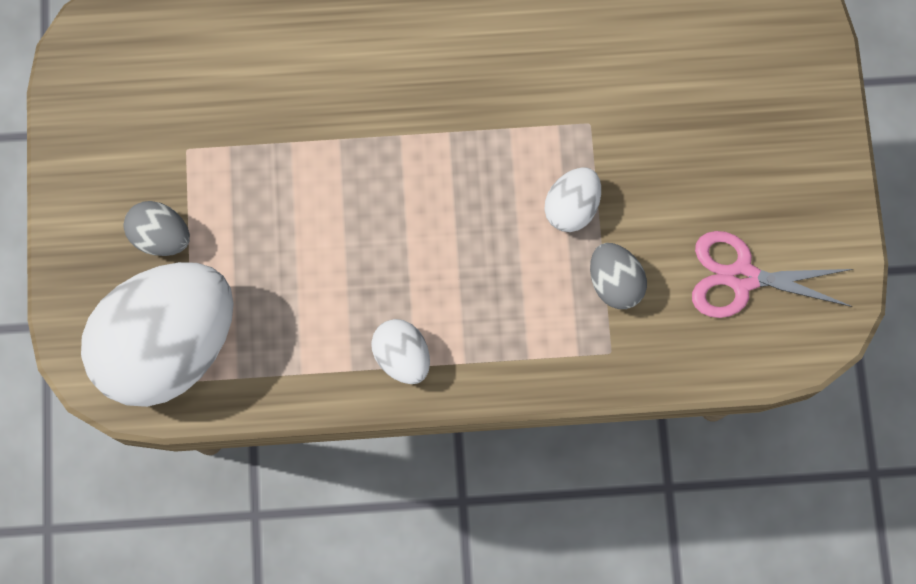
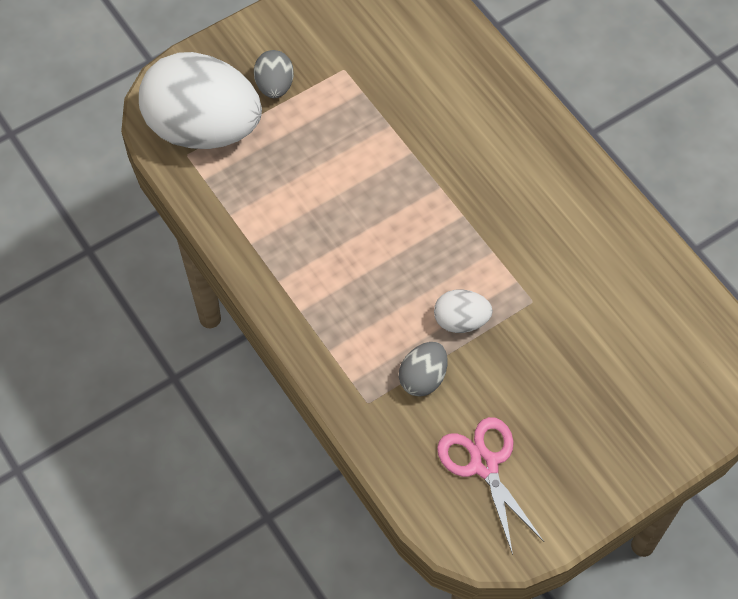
camera: 60 degrees right, 15 degrees down
white egg [371,319,430,384] -> none

